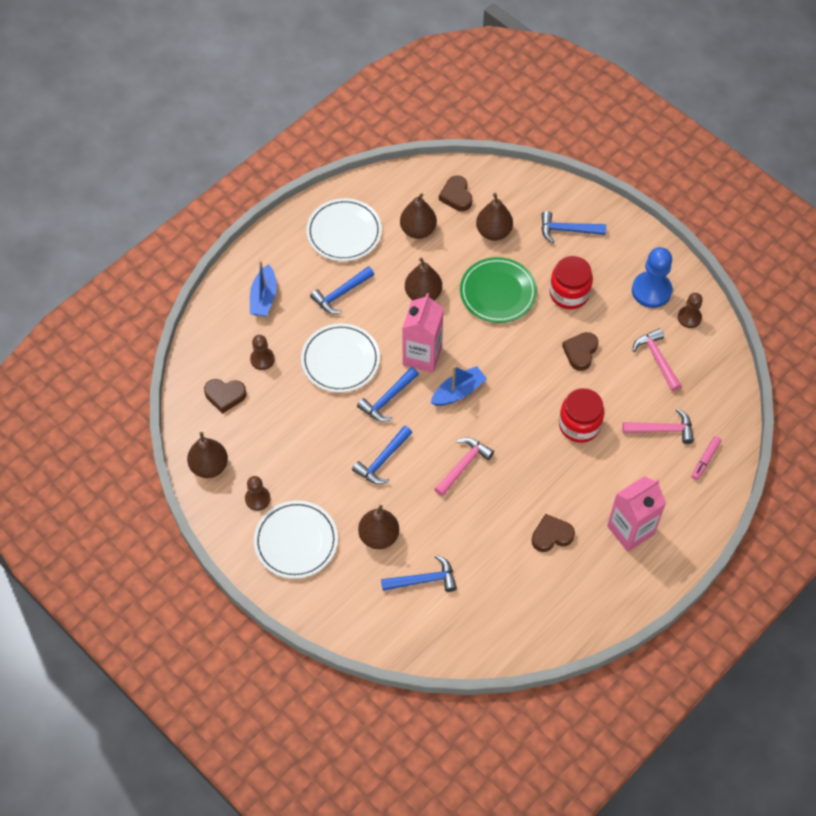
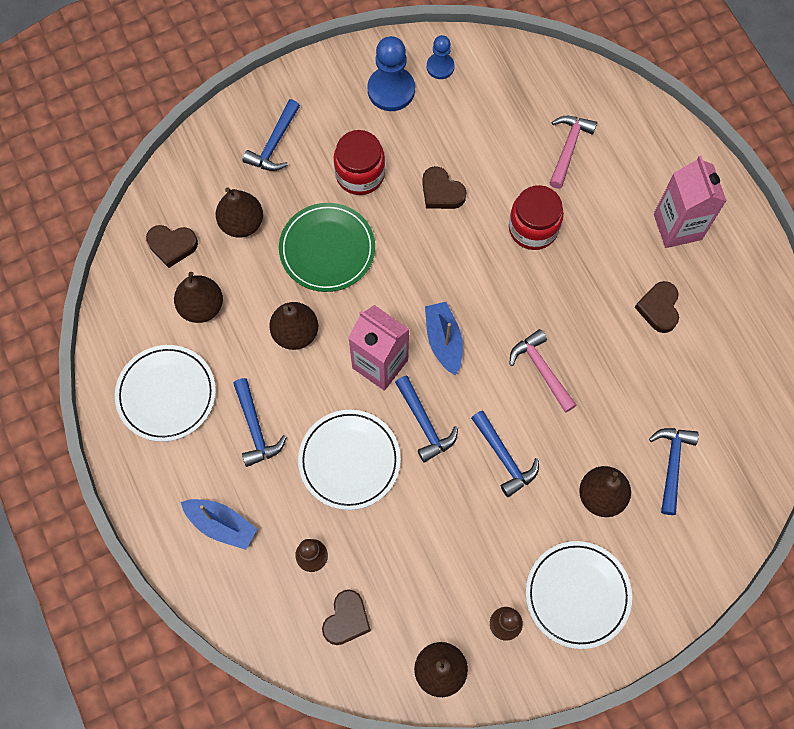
camera: 70 degrees left, 10 degrees up
pink hammer [632,328,682,391] -> none
brown pawn [678,293,703,328] -> blue pawn [427,35,455,79]
pink marker [692,436,721,480] -> none

